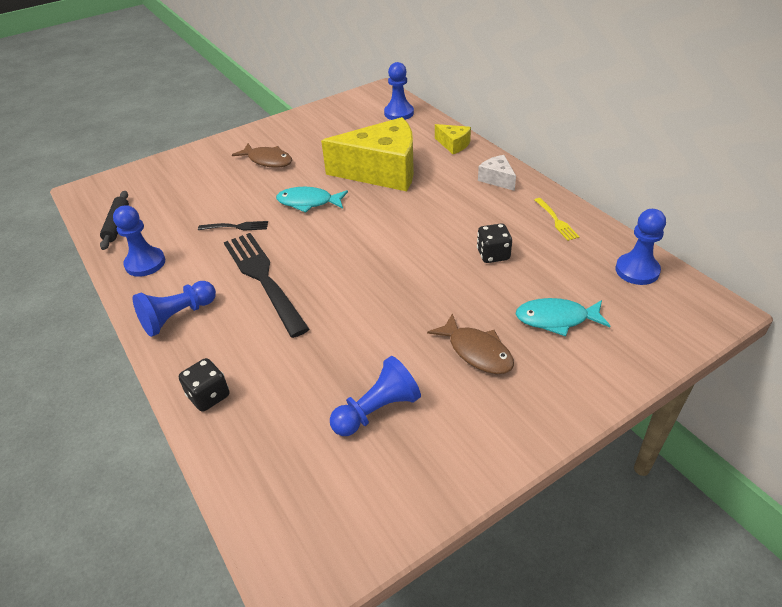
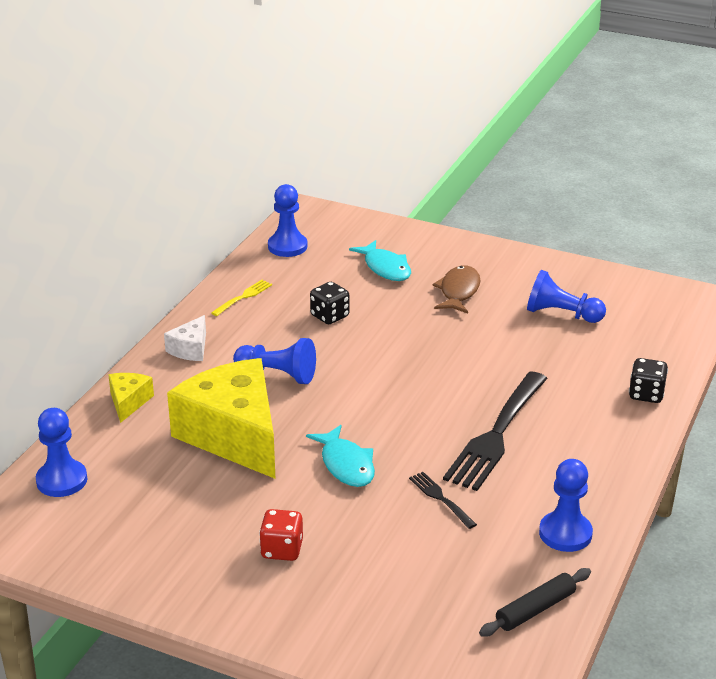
camera: 125 degrees left, 10 degrees down
blue pawn [133,281,216,337] -> blue pawn moved to [233,338,316,384]
brown fish [232,143,292,168] -> red dice [259,509,303,561]

